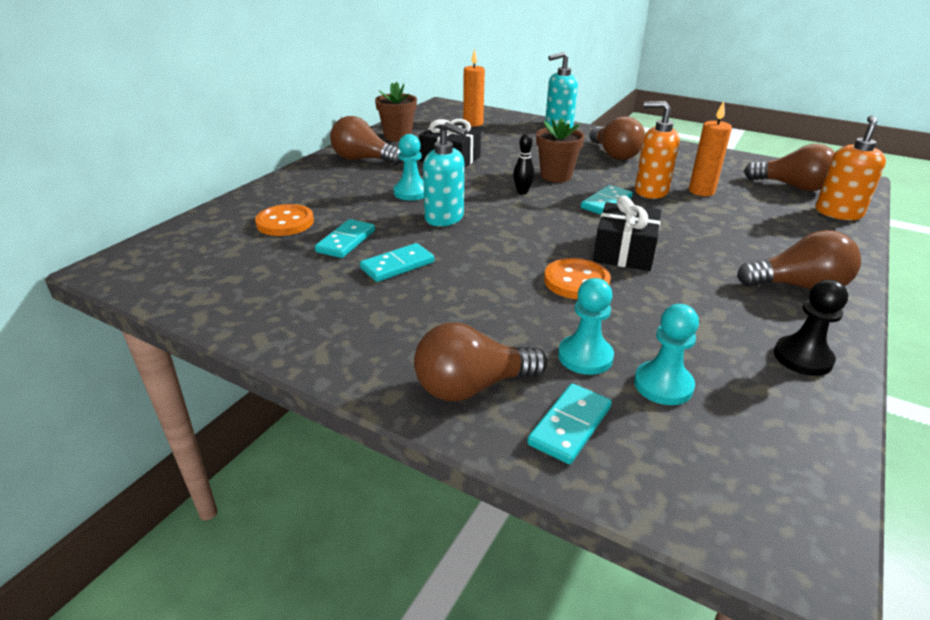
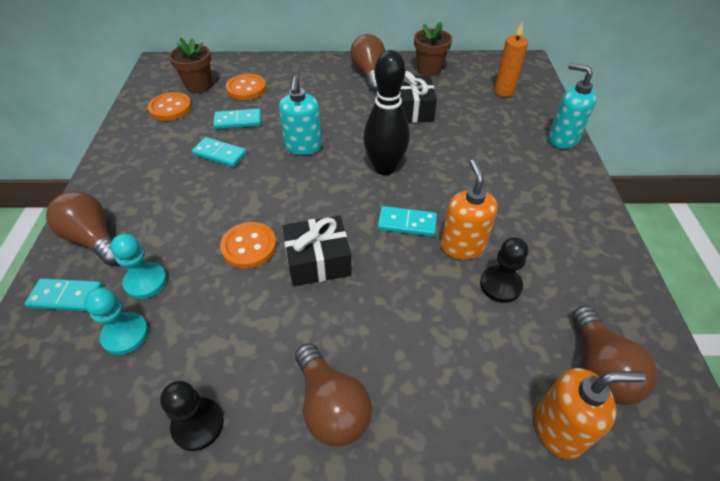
camera: 60 degrees right, 15 degrees up
turquoise pawn [393,134,424,201] -> none
black bowling pin [513,134,535,194] -> black bowling pin [363,50,410,175], size x2.24
brown flower pot [536,118,585,182] -> brown flower pot moved to [169,38,212,93]
brown light bulb [589,116,645,160] -> none
orange candle [689,101,732,196] -> black pawn [480,237,528,303]
none -> orange button [148,92,192,121]

